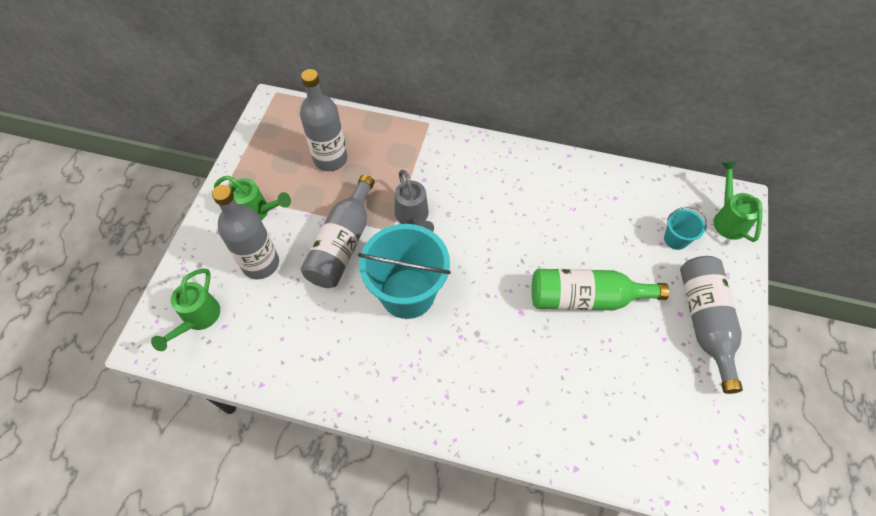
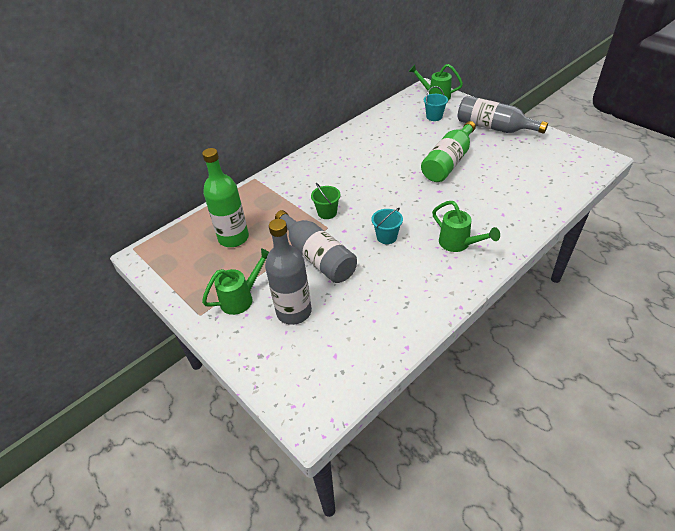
camera: 55 degrees left, 15 degrees down
green watering can [151,268,220,351] -> green watering can moved to [432,201,500,252]
grey bottle [300,69,347,171] -> green bottle [202,148,249,247]
turquoise bucket [358,224,451,319] -> turquoise bucket [372,208,403,244], size x0.45
grey watering can [395,170,434,232] -> green bucket [311,183,340,219]

